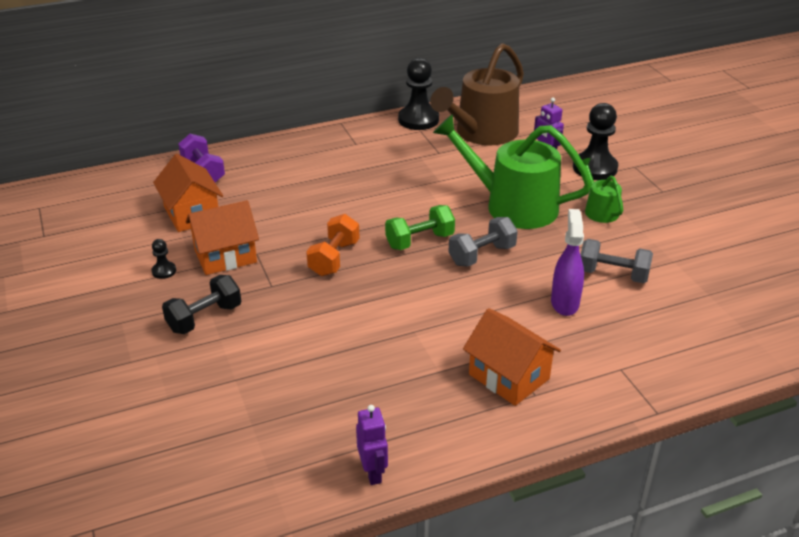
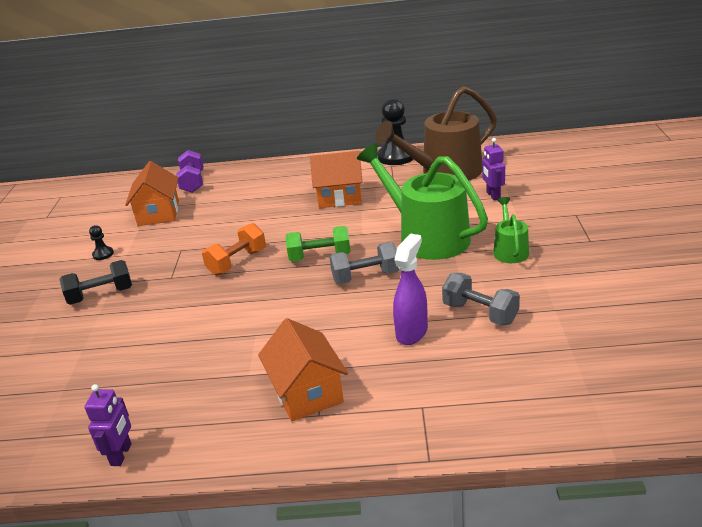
camera: 25 degrees right, 5 degrees down
orange house [186,200,259,275] -> orange house moved to [310,151,362,208]
black pawn [573,103,618,180] -> none

